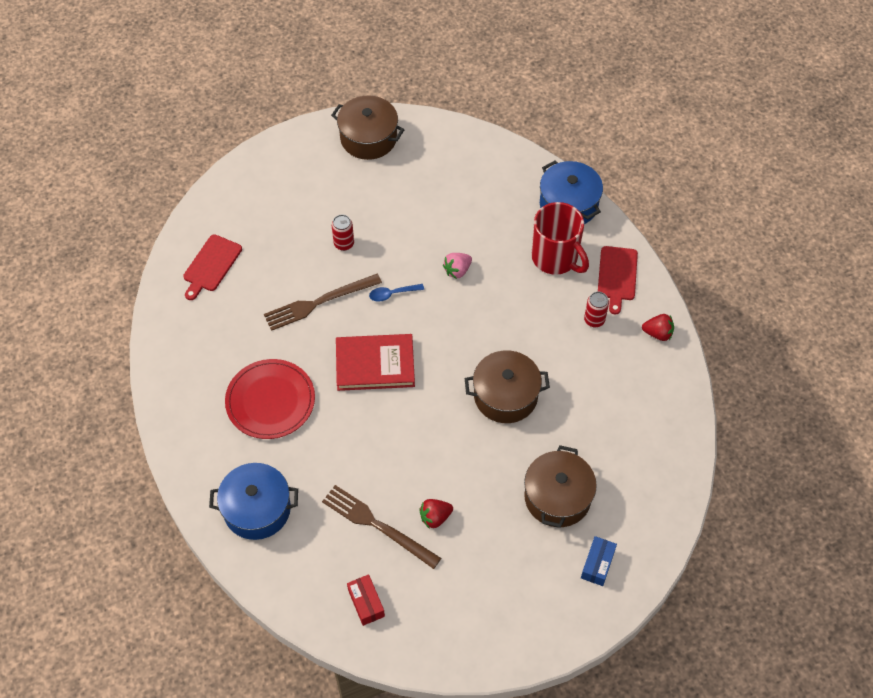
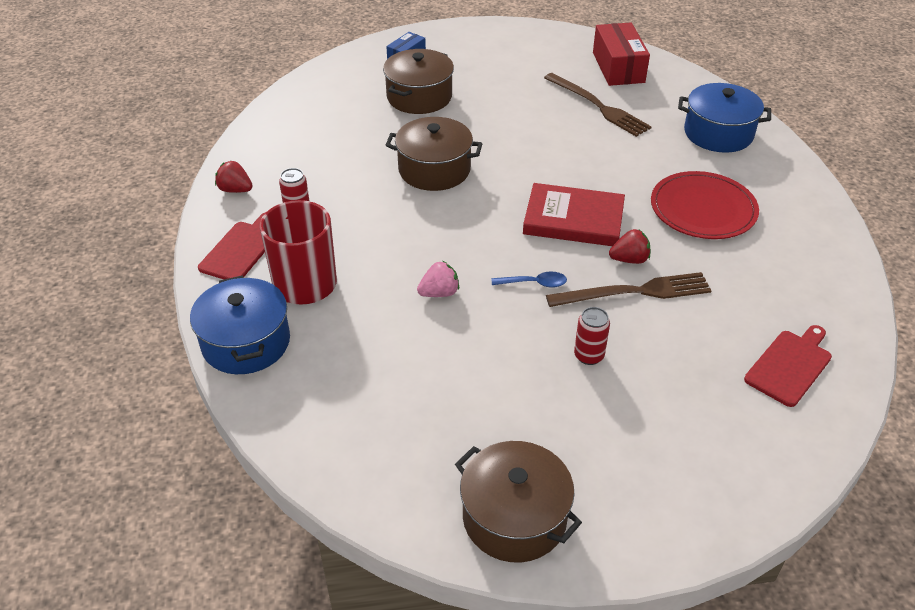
camera: 165 degrees left, 15 degrees down
red box [347,574,385,626] -> red box [593,22,650,86], size x1.74
red strawberry [419,499,453,529] -> red strawberry moved to [609,229,651,264]

